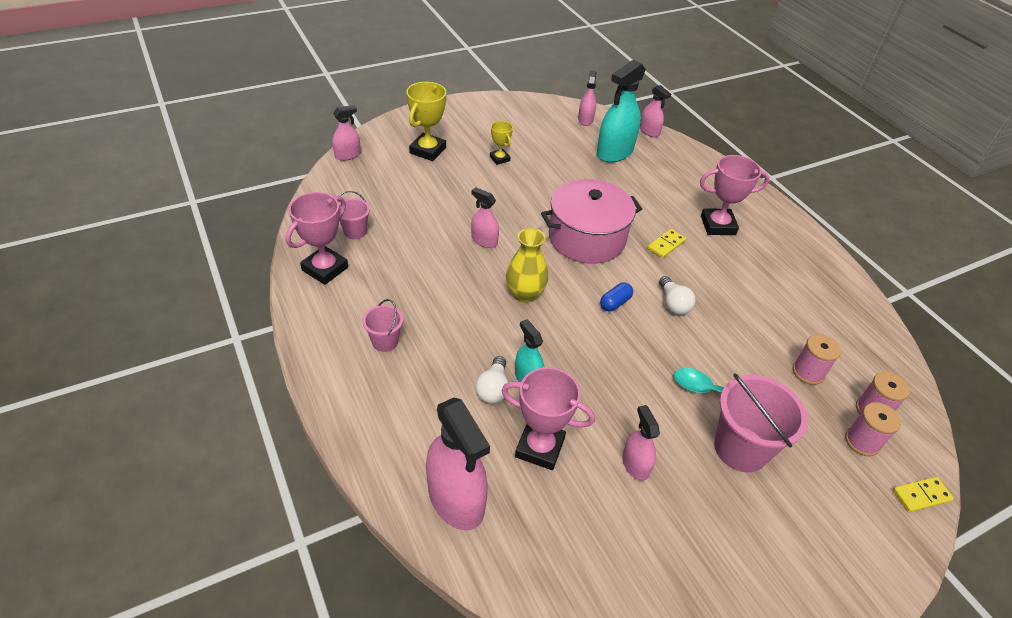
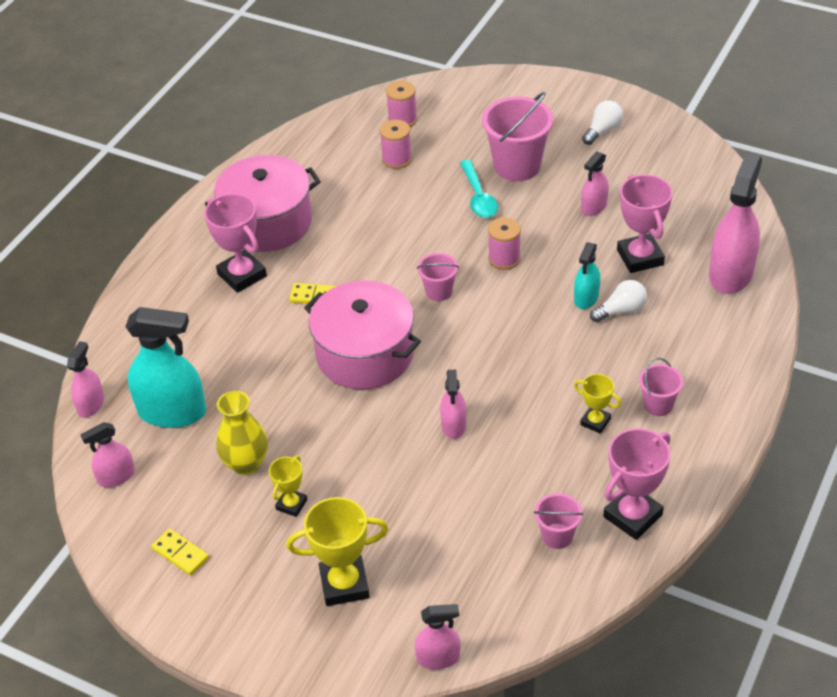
camera: 120 degrees left, 0 degrees up
pink trophy [285,192,348,285] -> pink trophy turned 45 degrees counterclockwise [603,428,671,540]
pink spray bottle [332,105,361,161] -> pink spray bottle turned 150 degrees clockwise [415,604,460,670]
yellow vase [506,228,548,303] -> yellow vase moved to [216,391,268,475]
blue capsule [600,282,633,312] -> pink bucket [417,253,459,301]
white light bulb [659,276,696,315] -> white light bulb moved to [582,100,623,145]
pink spool [845,402,901,456] -> pink spool moved to [488,217,521,270]
yellow domino [893,477,954,512] -> yellow domino moved to [151,529,209,575]
none -> pink pot [205,155,321,252]
none -> yellow trophy [574,374,621,434]

